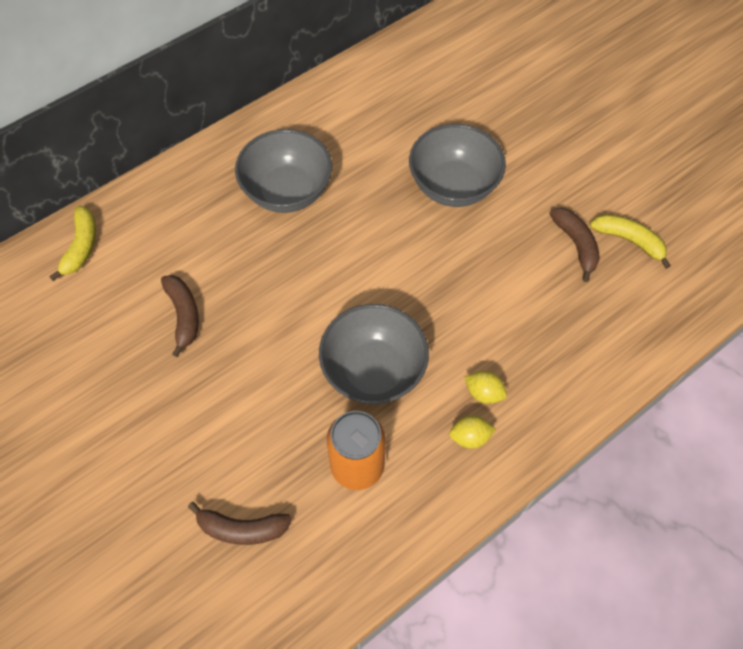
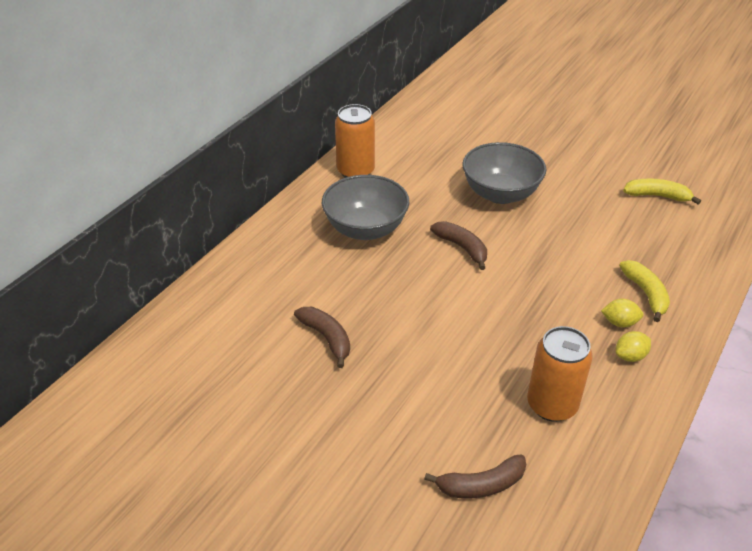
camera: 20 degrees left, 20 degrees down
yellow banana [49,206,96,281] -> yellow banana moved to [619,260,670,322]
grey bowl [319,304,429,404] -> none
brown banana [549,207,600,282] -> brown banana moved to [430,221,487,270]
none -> orange can [335,104,375,178]

